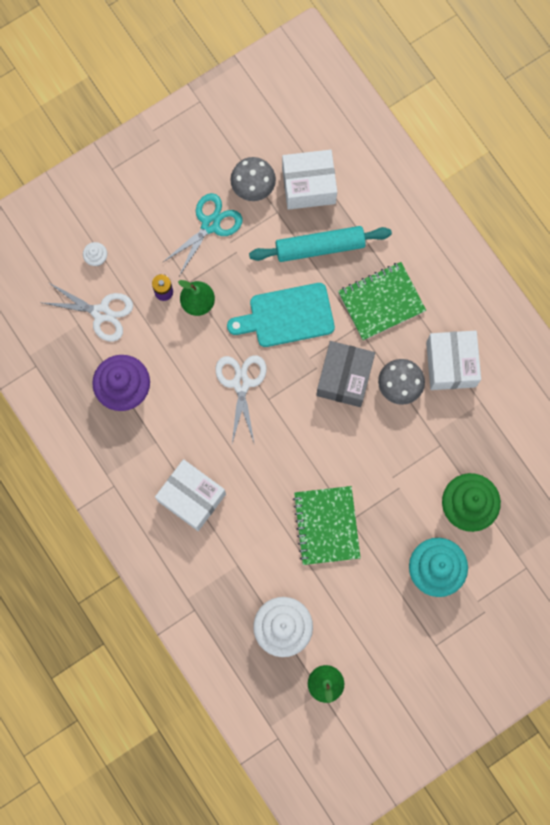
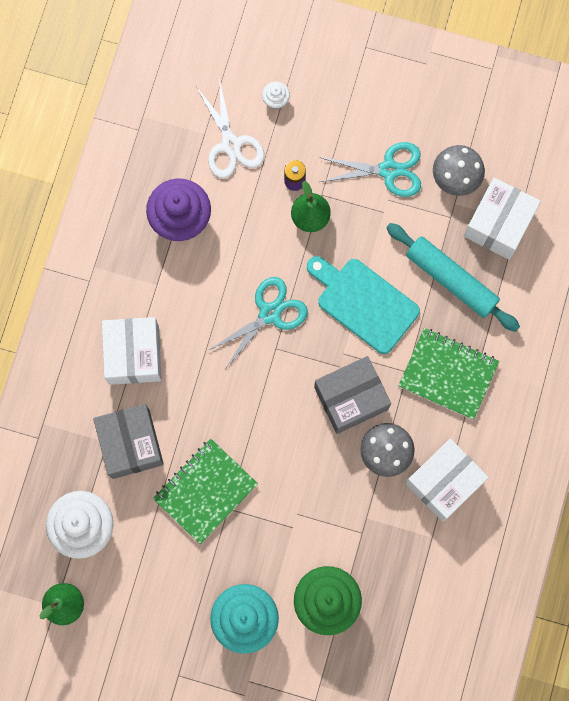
camera: 50 degrees right, 0 degrees up
white scissors [216,355,267,443] -> turquoise scissors [209,277,308,368]
white box [282,150,337,210] -> white box turned 75 degrees clockwise [464,177,541,260]
none -> grey box [93,404,164,479]

